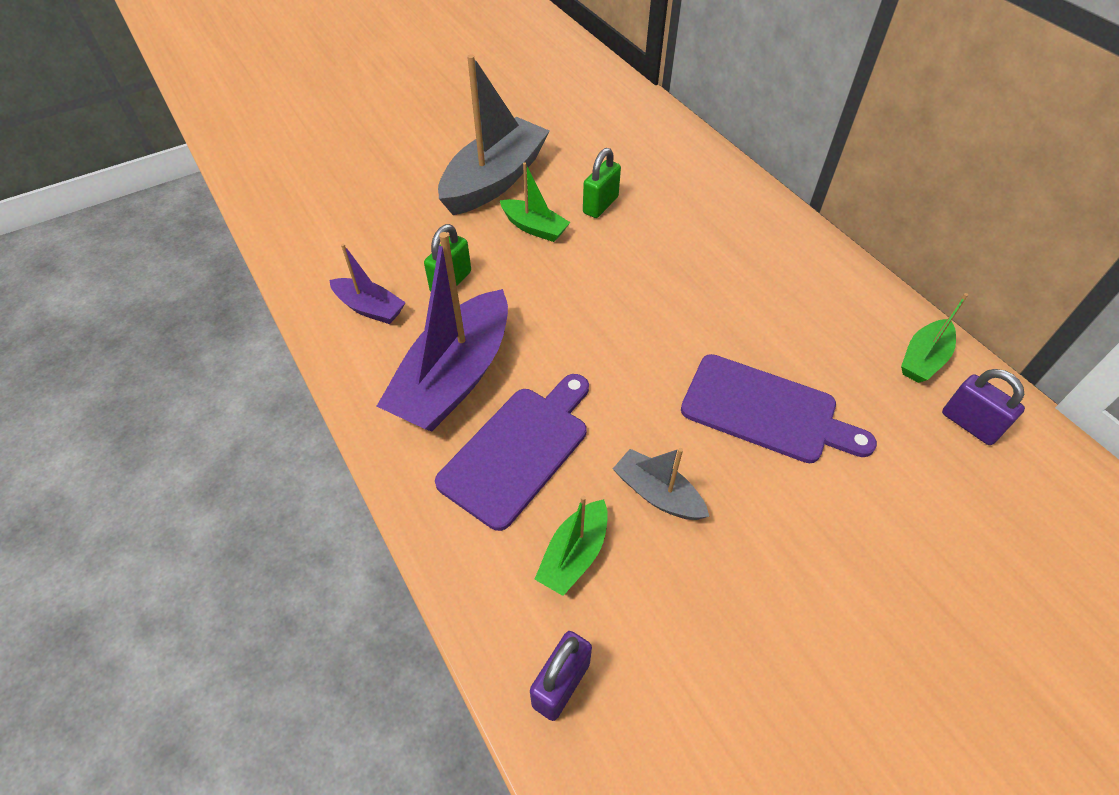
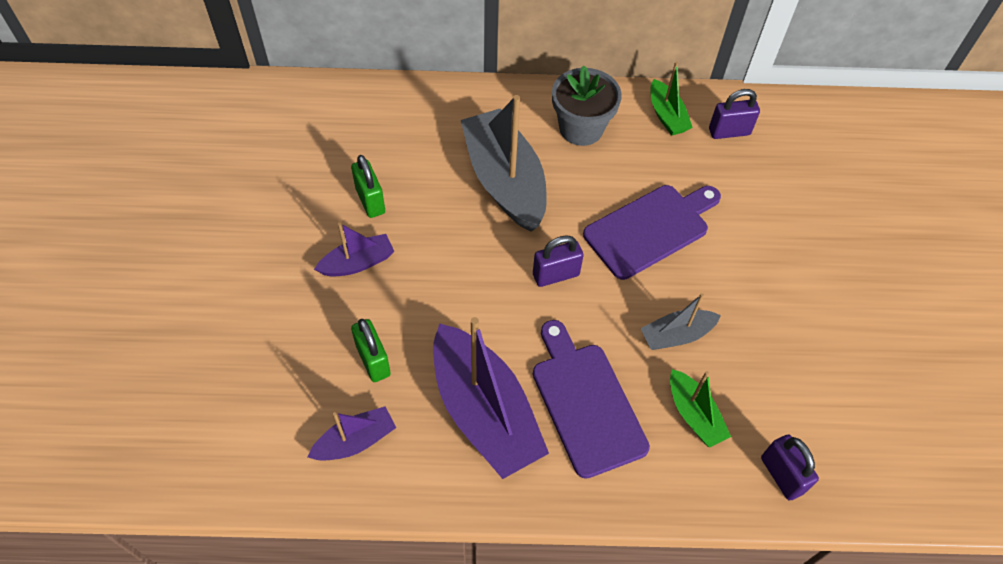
camera: 60 degrees left, 5 degrees up
grey boat [438,54,550,215] -> grey boat moved to [461,95,547,232]
green boat [500,162,571,242] -> purple boat [314,223,394,277]
none -> purple padlock [533,235,584,287]
none -> grey flower pot [552,66,622,146]

